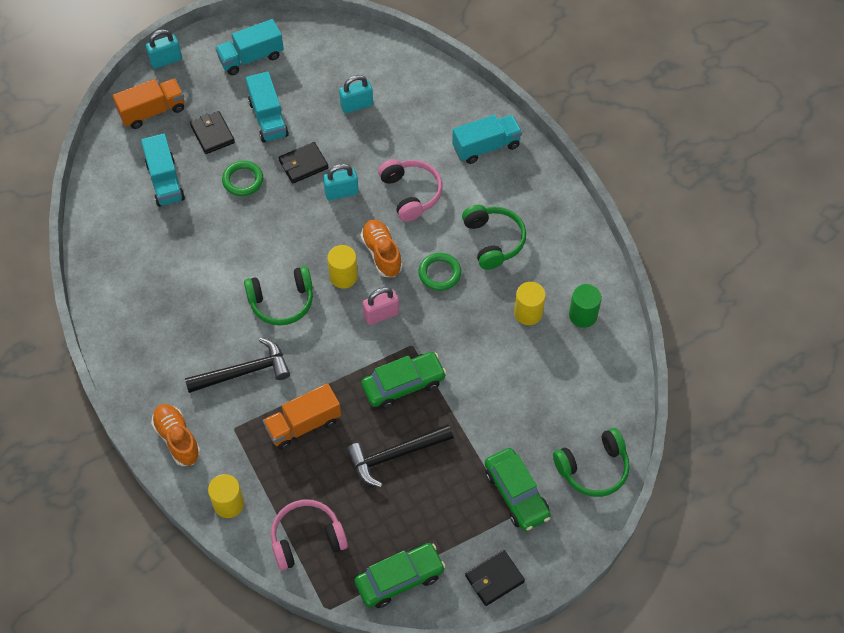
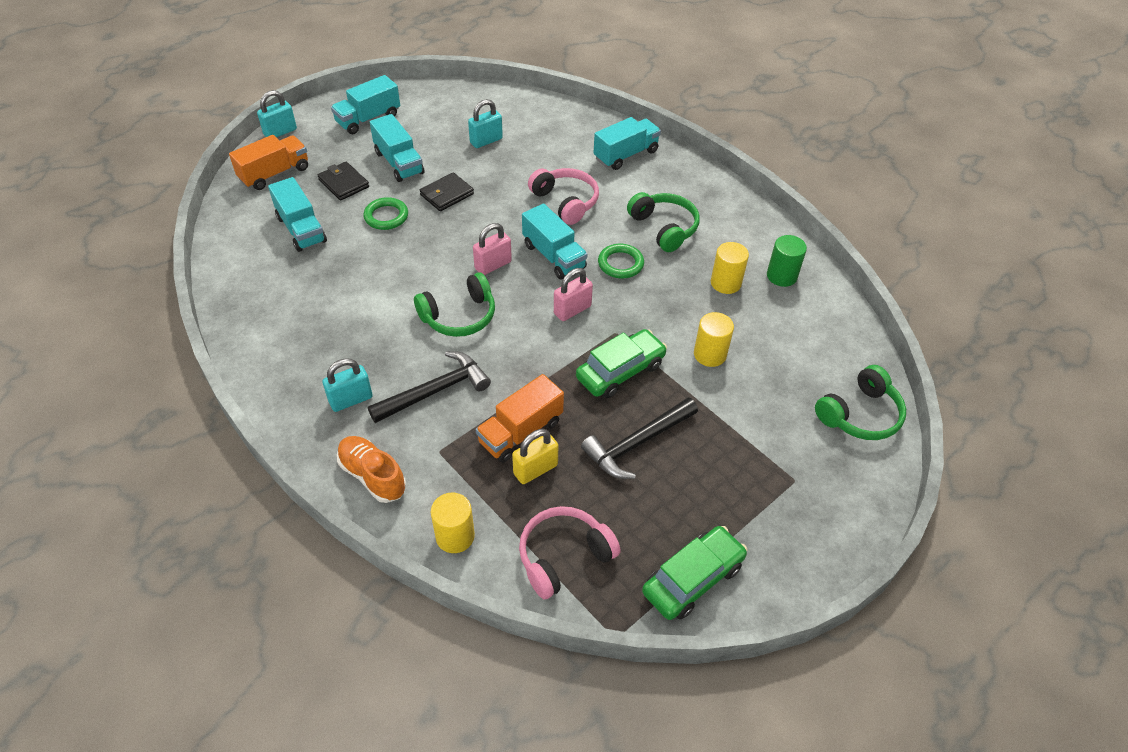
camera: 15 degrees left, 10 degrees down
turquoise padlock [323,164,359,200] -> turquoise padlock moved to [322,358,373,412]
yellow cylinder [327,245,358,288] -> yellow cylinder moved to [694,312,734,367]
orange shoe [361,219,403,277] -> turquoise truck [522,203,588,279]
black wallet [465,550,525,606] -> none
green car [485,448,551,531] -> none
none -> pink padlock [473,223,512,275]
none -> yellow padlock [512,429,559,484]

